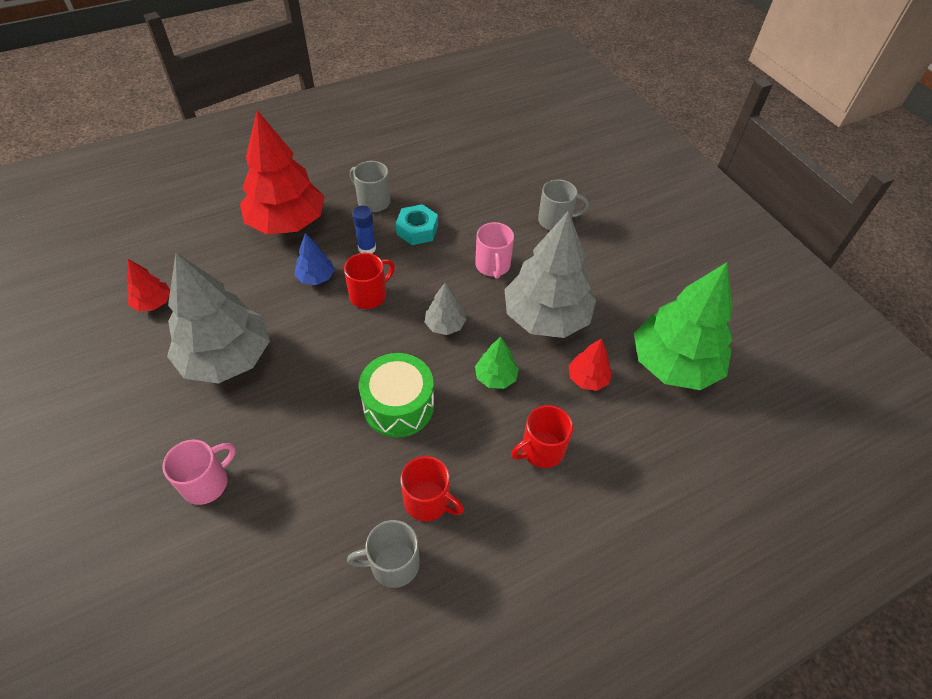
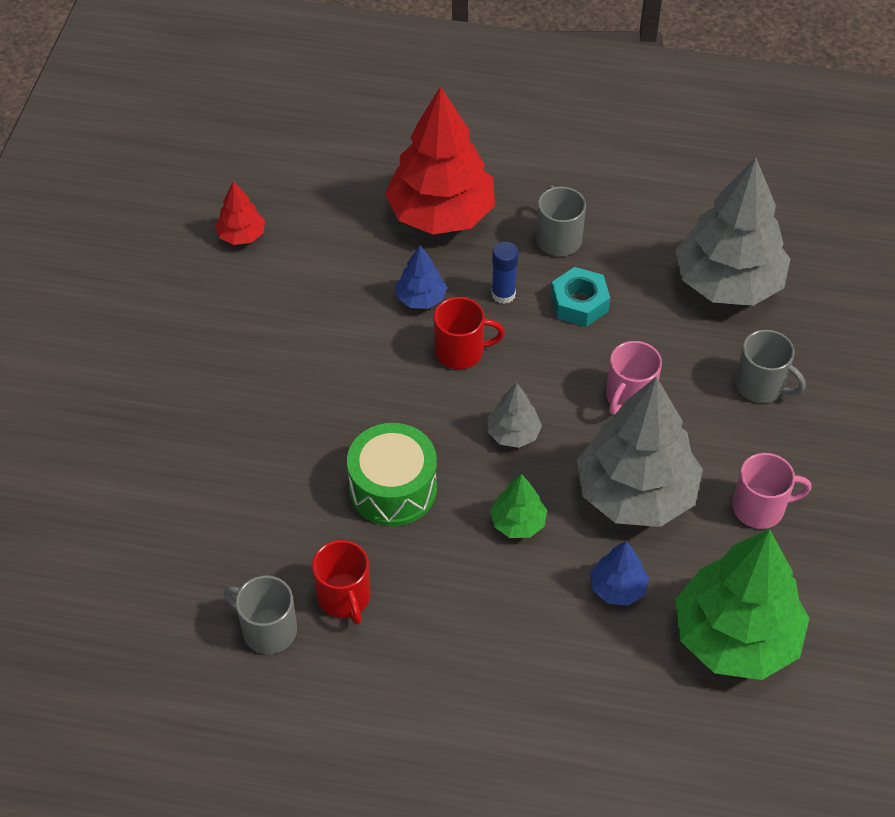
camera: 40 degrees right, 0 degrees up
pink mug [162,440,236,505] -> pink mug moved to [732,453,812,529]
grey tree [167,253,270,384] -> grey tree moved to [676,157,790,306]
red mug [511,405,573,468] -> none
red tree [569,338,612,391] -> blue tree [590,541,649,606]

